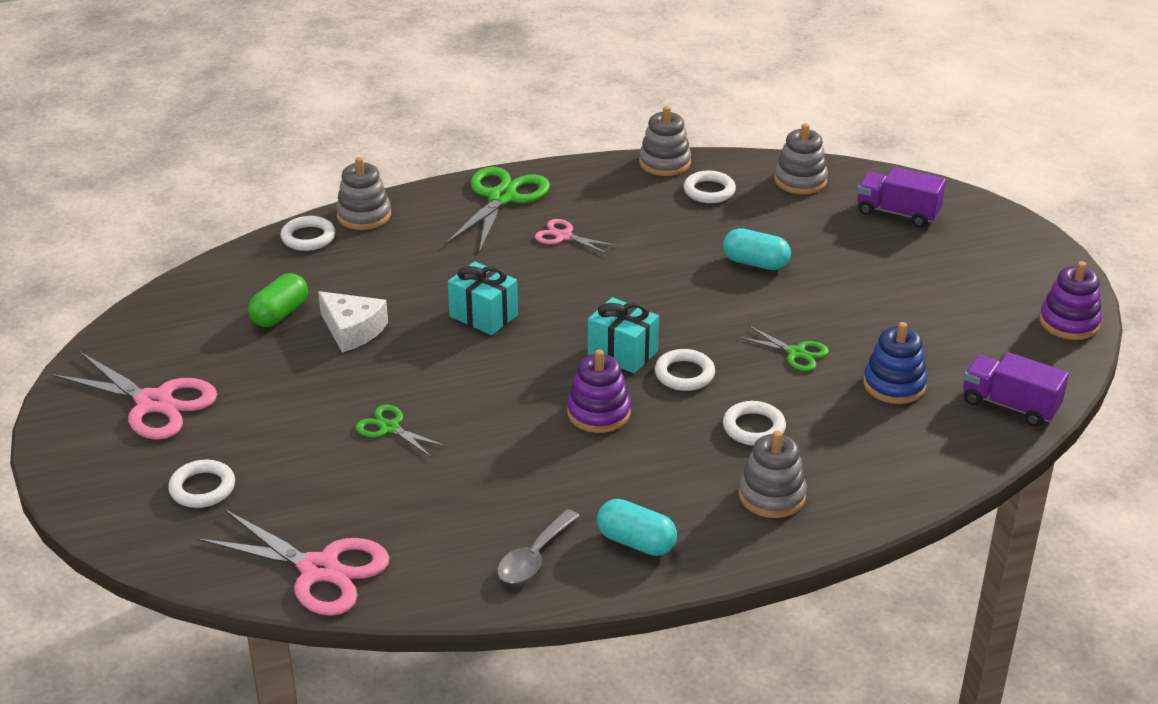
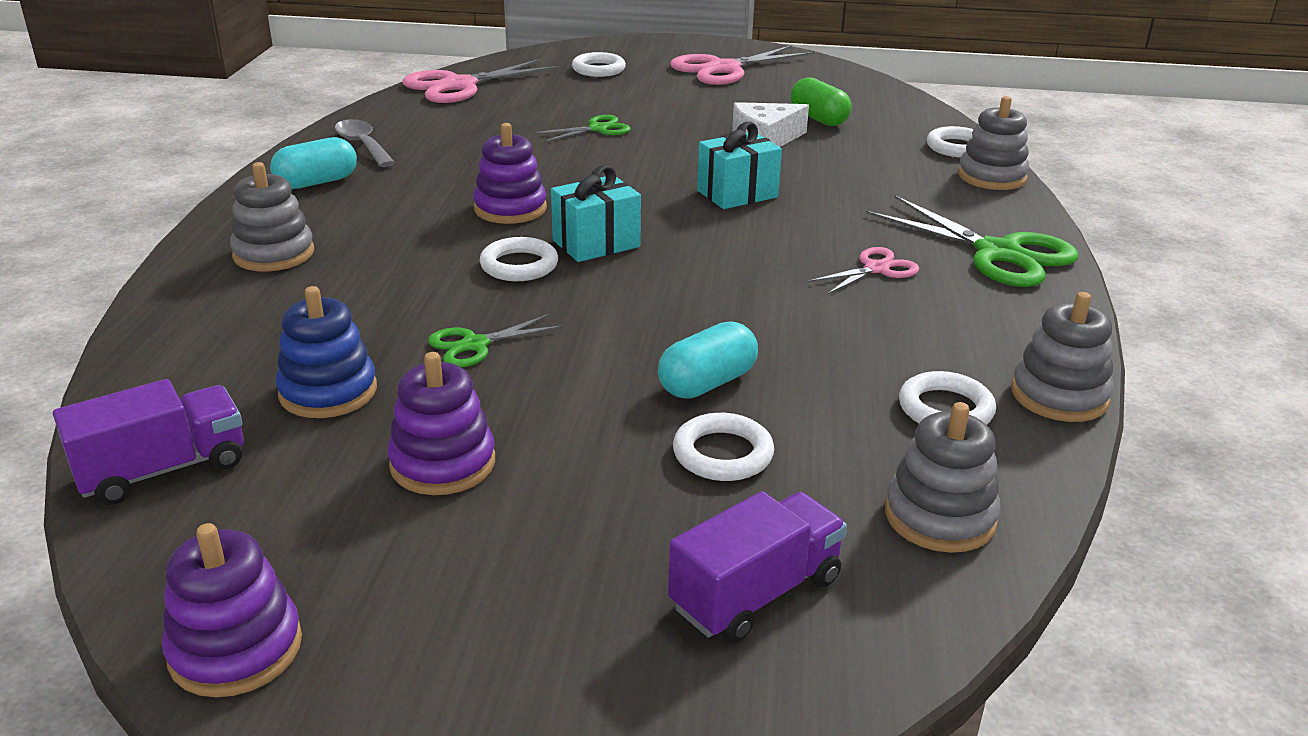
camera: 115 degrees right, 5 degrees down
white ring [723,401,786,446] -> white ring moved to [673,413,774,481]
none -> purple stacking toy [387,352,495,495]

